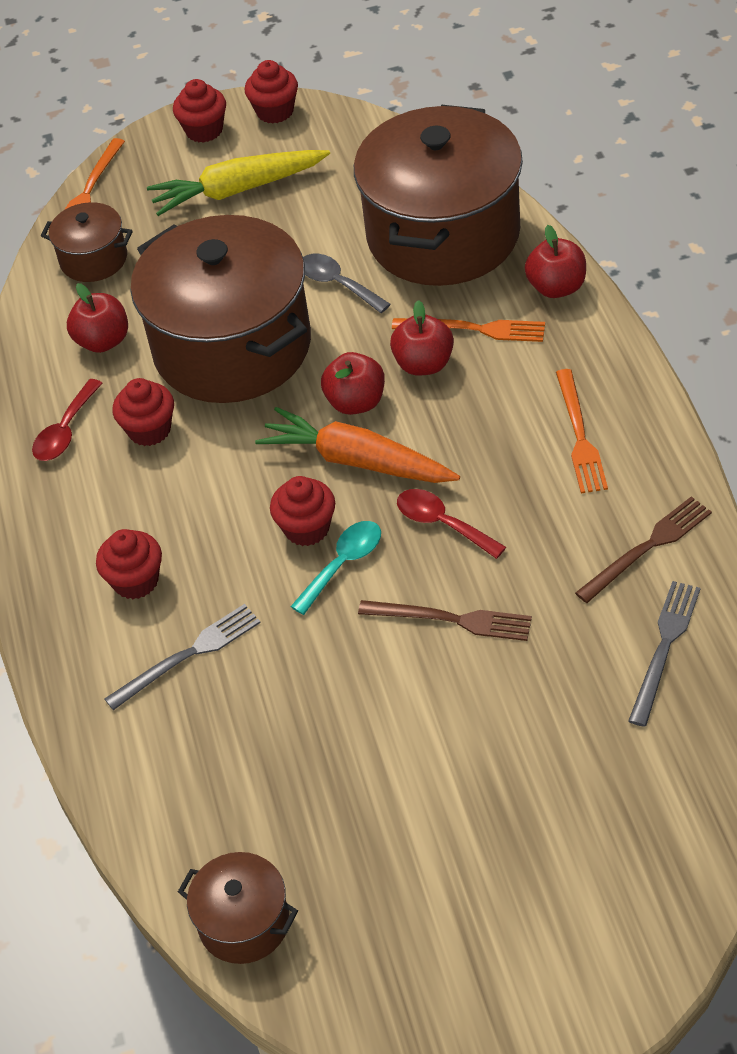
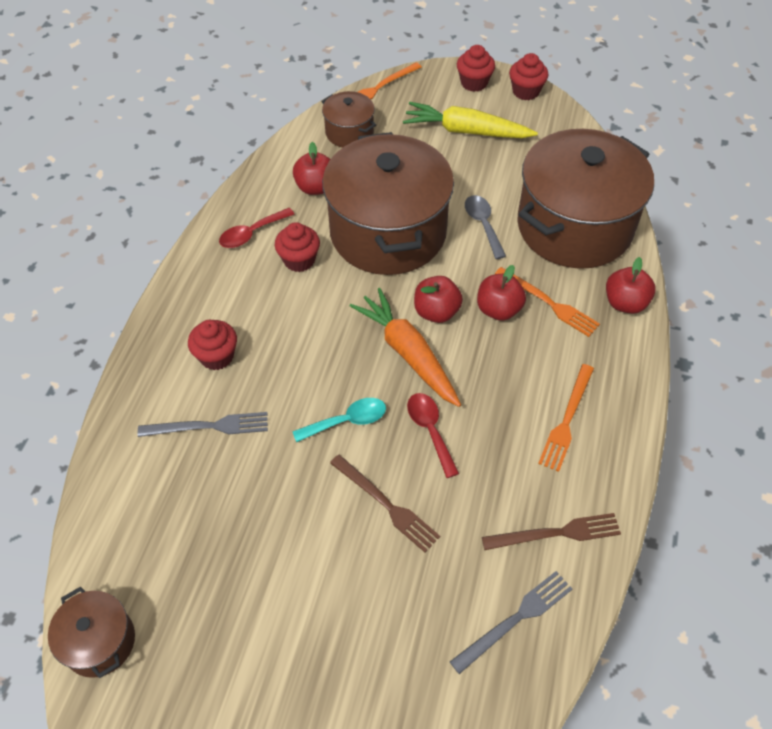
camera: 25 degrees right, 5 degrees up
red cupcake [270,476,335,546] -> none

